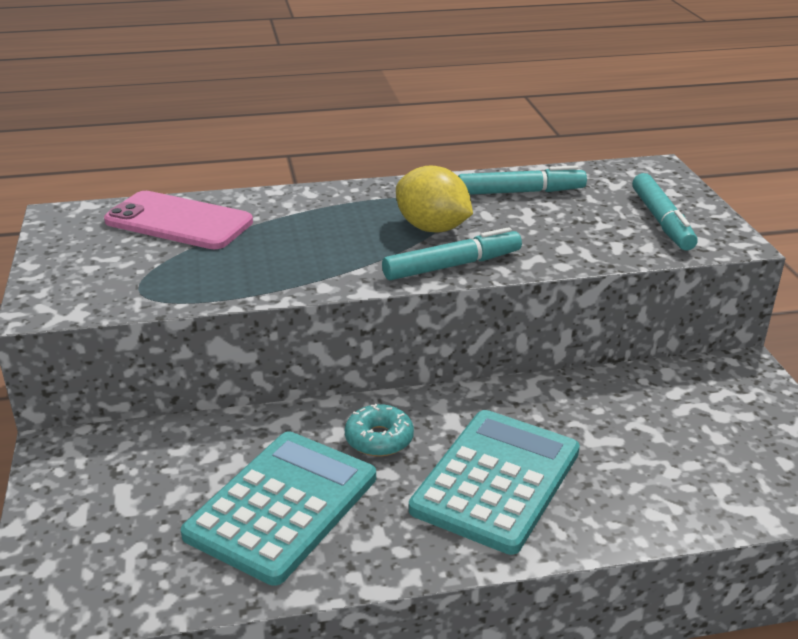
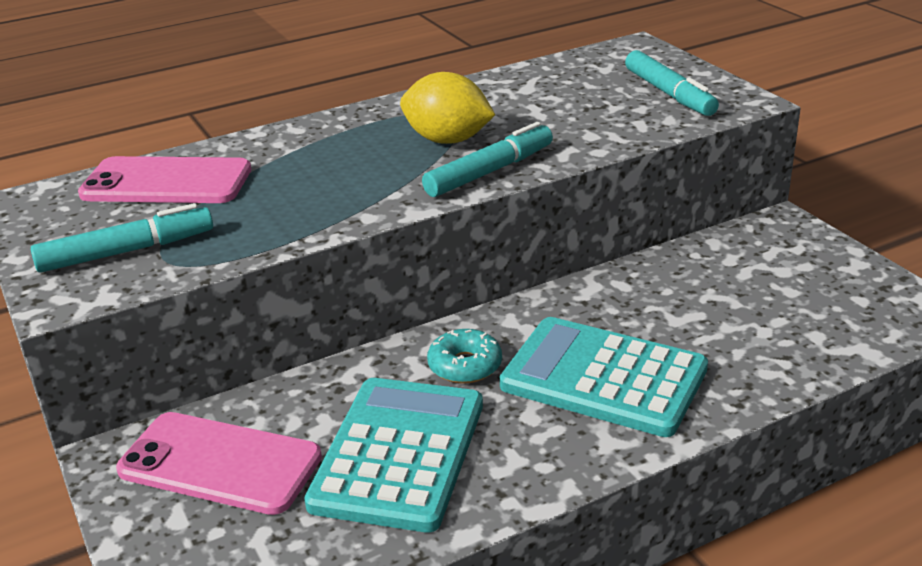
camera: 15 degrees left, 0 degrees up
turquoise calculator [409,410,580,555] -> turquoise calculator turned 75 degrees counterclockwise [500,317,708,437]
turquoise marker [458,166,587,195] -> turquoise marker moved to [31,203,213,273]
none -> pink phone [116,412,322,515]

